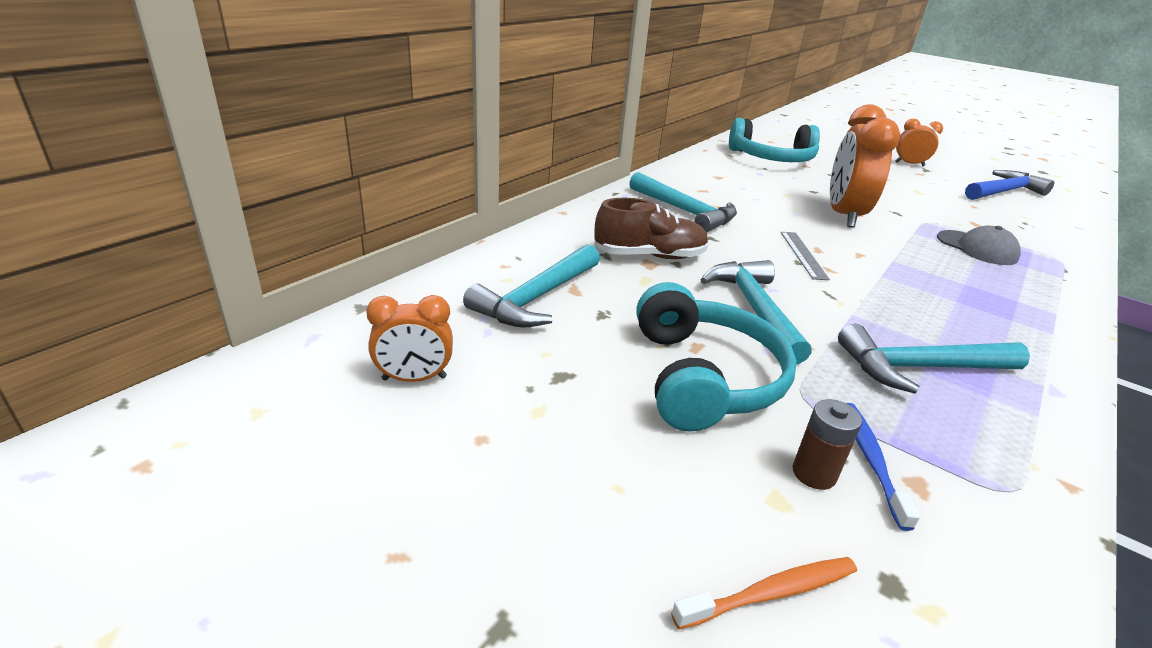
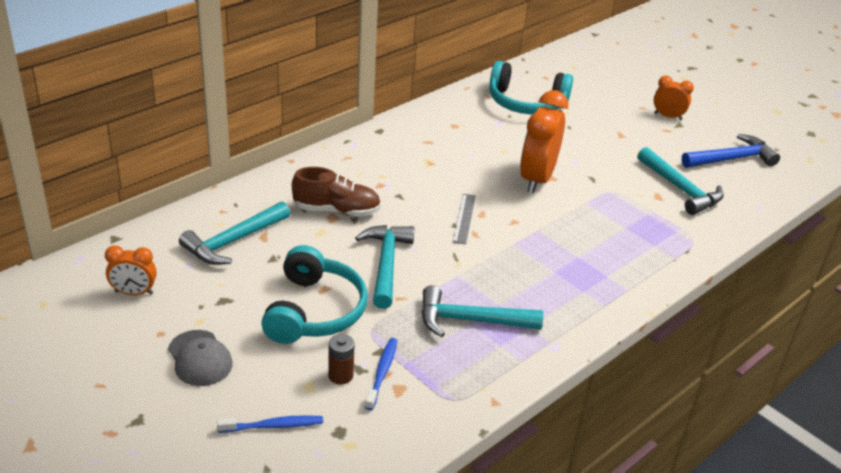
camera: 10 degrees right, 5 degrees up
turquoise hammer [629,172,737,233] -> turquoise hammer moved to [637,147,724,215]
orange toothbrush [671,557,857,630] -> blue toothbrush [217,415,323,433]
grey cap [937,226,1021,265] -> grey cap moved to [168,330,232,386]

